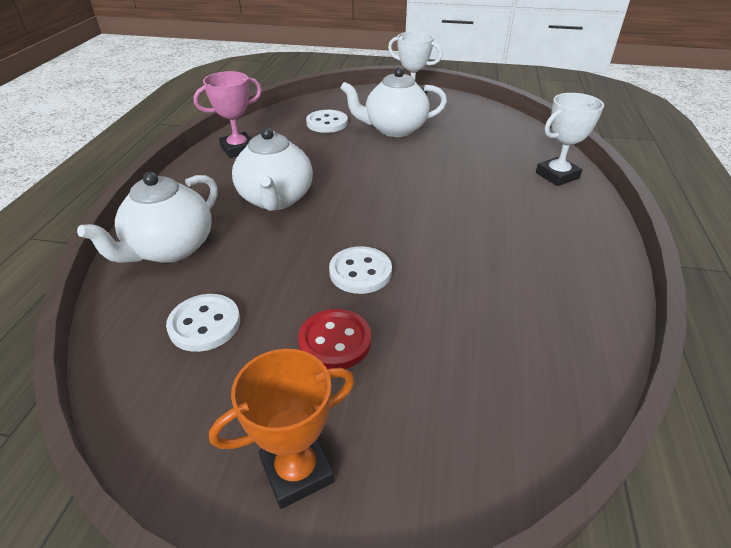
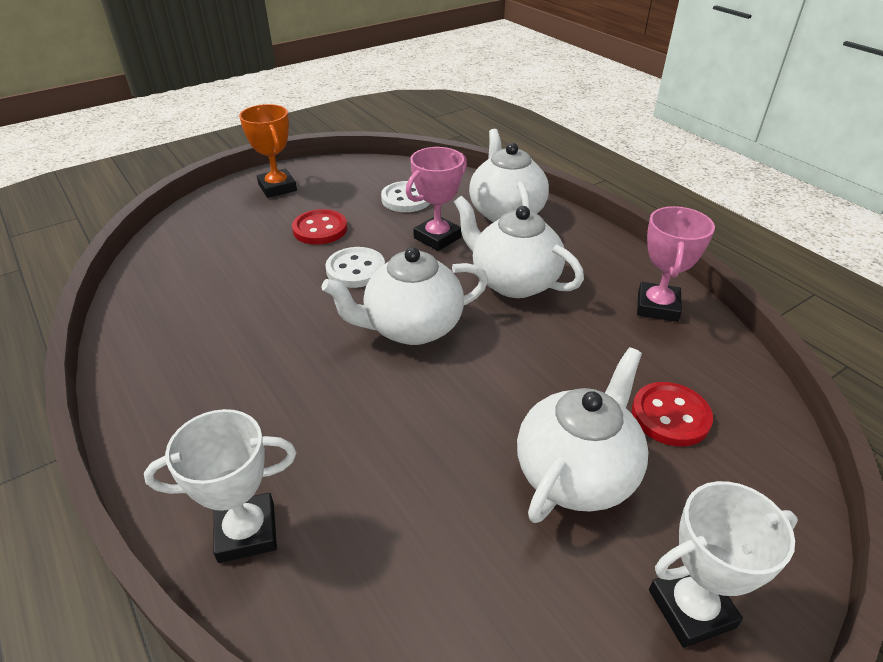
camera: 135 degrees right, 0 degrees up
orange trophy [209,349,355,509] -> orange trophy turned 45 degrees counterclockwise [239,104,297,198]
white button [306,110,348,133] -> red button [632,382,713,447]
white trophy [536,93,604,186] -> white trophy turned 60 degrees clockwise [144,409,296,563]
none -> white teapot [322,247,488,345]
none -> pink trophy [406,147,467,251]

